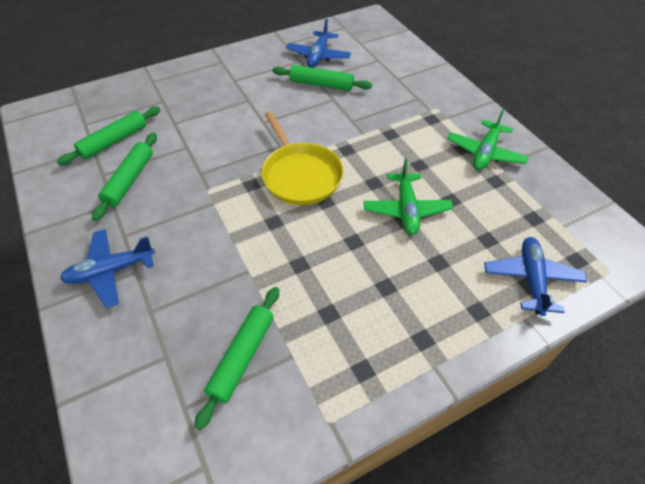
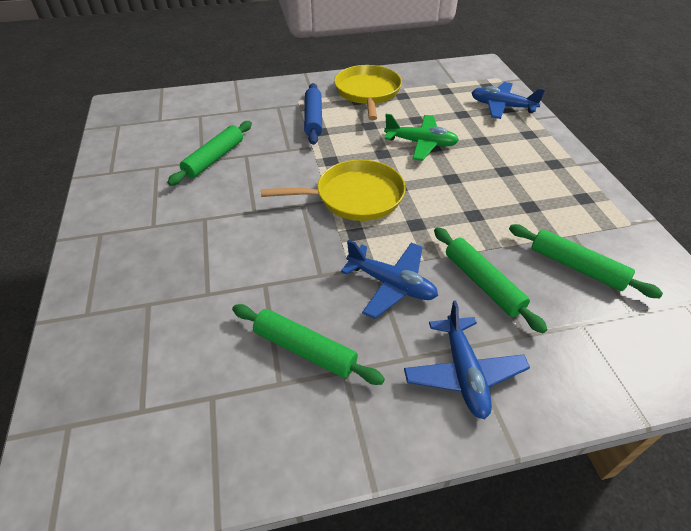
camera: 75 degrees left, 5 degrees down
green rolling pin [57,106,160,166] -> green rolling pin moved to [434,227,548,333]
blue plane [286,19,351,67] -> blue plane moved to [341,240,438,319]
green plane [447,109,529,170] -> yellow pan [334,65,402,120]
none -> blue rolling pin [304,83,322,145]

